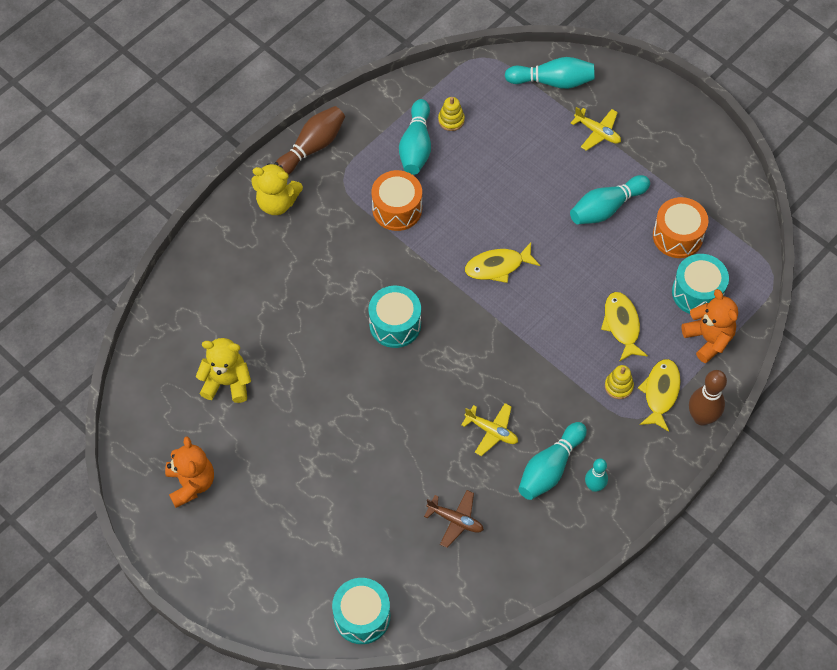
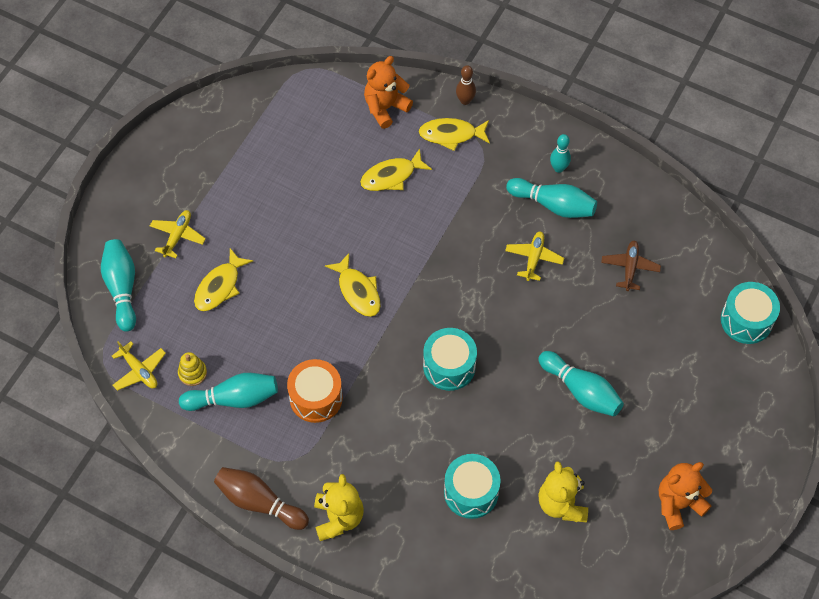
camera: 105 degrees left, 0 degrees up
turquoise bowling pin [570,175,650,224] -> turquoise bowling pin moved to [538,351,624,416]
yellow stacking toy [605,365,634,399] -> none
orange drum [653,197,708,258] -> none
turquoise drum [672,254,729,314] -> turquoise drum moved to [444,454,501,519]
brown bowling pin [689,370,727,425] -> brown bowling pin [456,65,476,105], size x0.63
none -> yellow plane [112,341,166,391]
none -> yellow fish [194,248,253,311]

